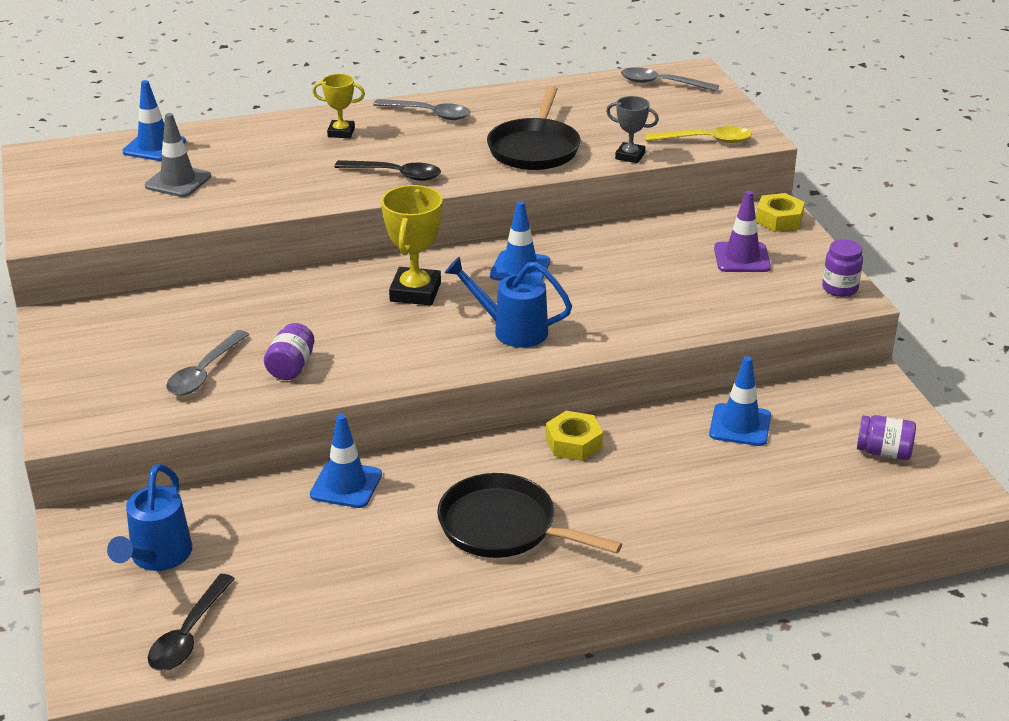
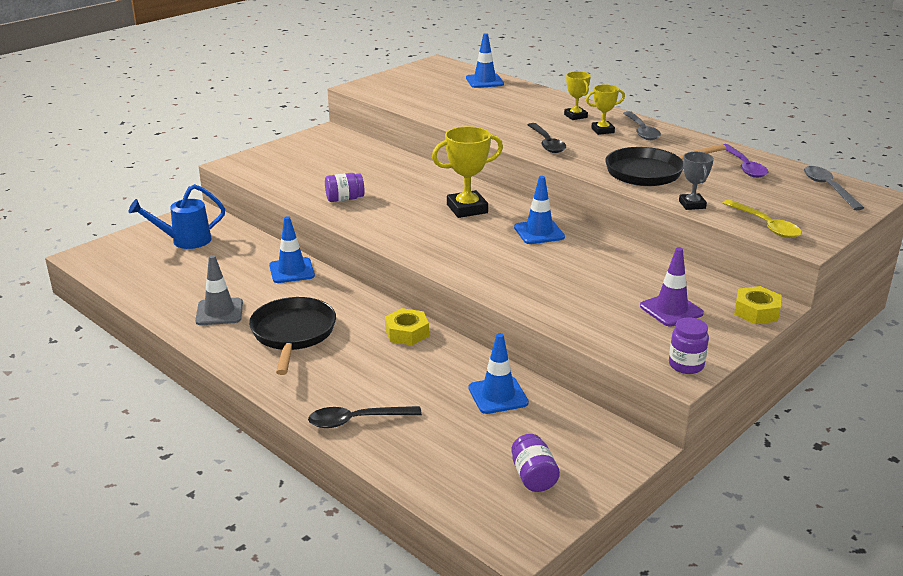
camera: 60 degrees right, 5 degrees down
grey traffic cone [145,113,211,197] -> grey traffic cone moved to [195,255,243,325]
black spoon [148,574,235,671] -> black spoon moved to [308,406,422,428]
grey spoon [166,330,249,395] -> none
blue watering can [445,257,572,348] -> none
none -> yellow trophy [586,84,625,135]
none -> purple spoon [724,144,768,178]

